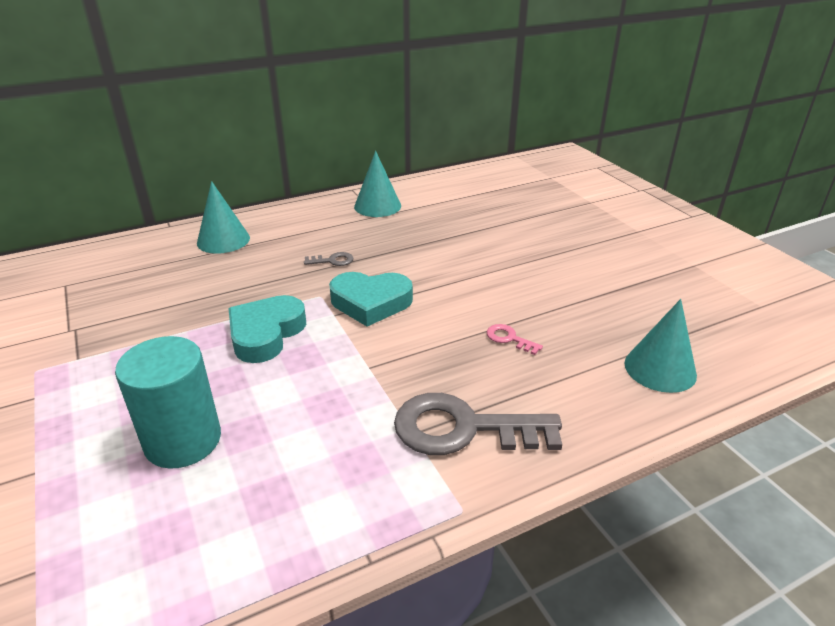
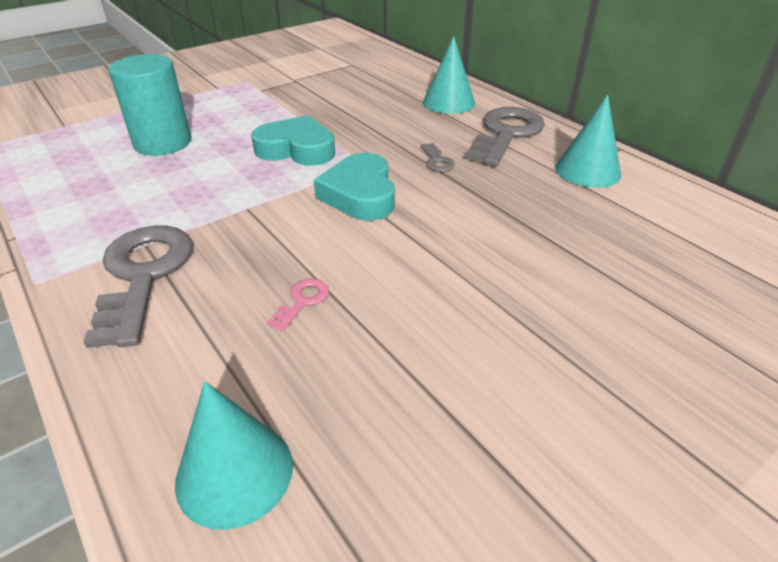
camera: 80 degrees right, 5 degrees up
none -> grey key [465,107,545,166]

